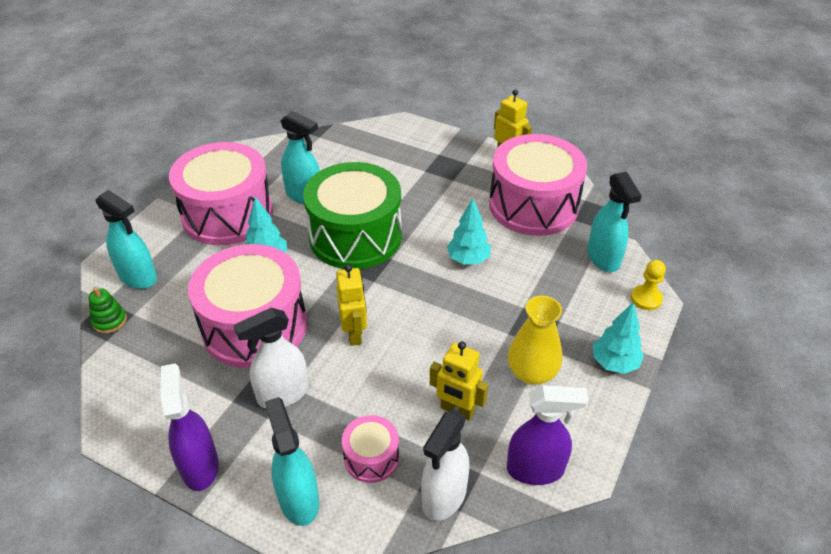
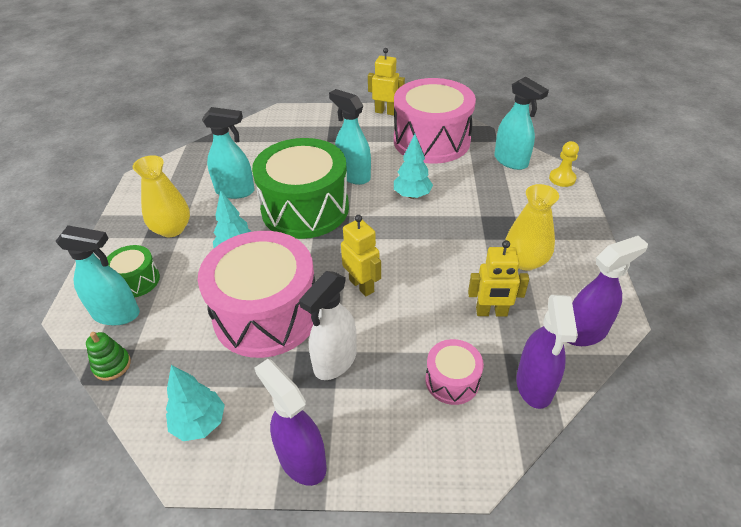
camera: 25 degrees left, 0 degrees up
pink drum [169,142,273,245] -> yellow vase [133,155,190,237]
turquoise spray bottle [265,397,319,526] -> turquoise spray bottle moved to [329,89,371,185]
white spray bottle [421,410,470,521] -> purple spray bottle [516,295,578,409]
turquoise tree [593,302,644,374] -> turquoise tree moved to [166,365,225,441]
none -> green drum [107,245,160,298]

